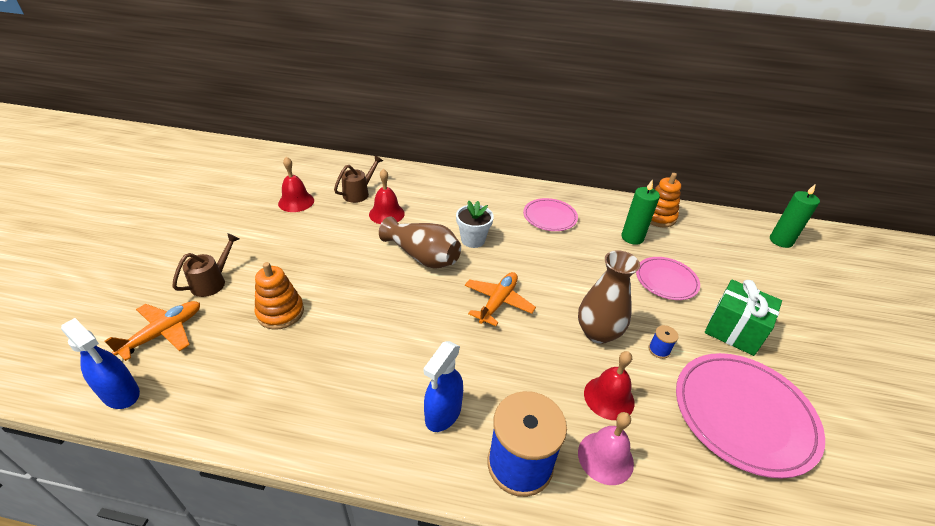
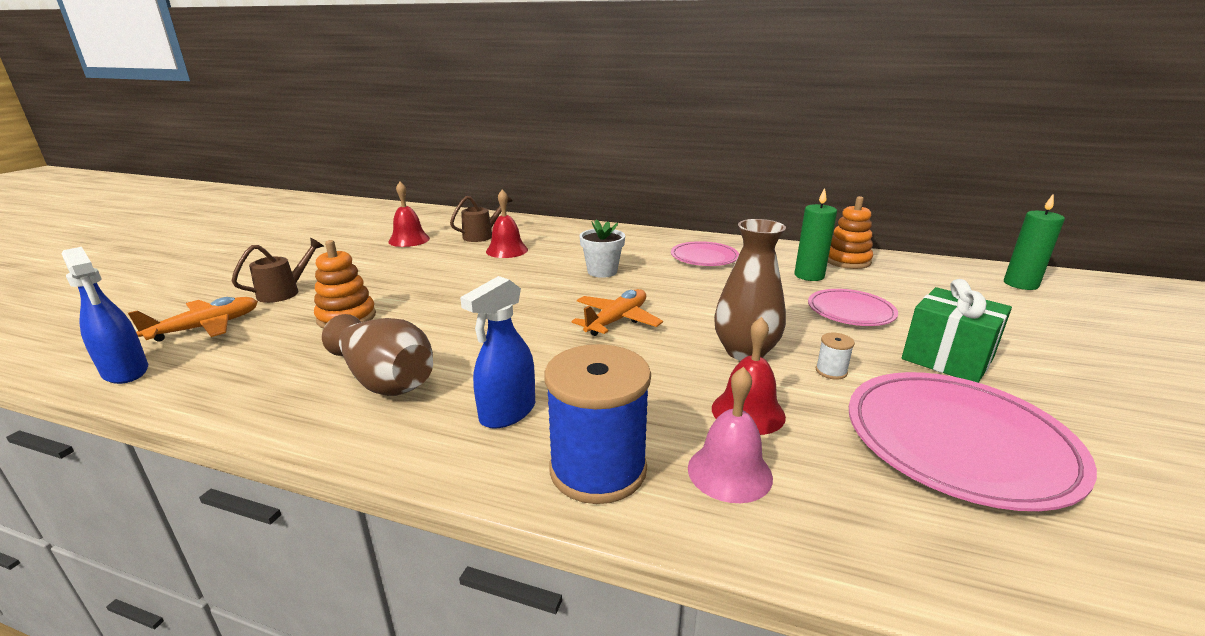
camera: 10 degrees right, 15 degrees down
brown vase [379,216,461,269] -> brown vase moved to [322,314,433,396]
blue spool [648,325,679,359] -> white spool [816,333,855,380]

